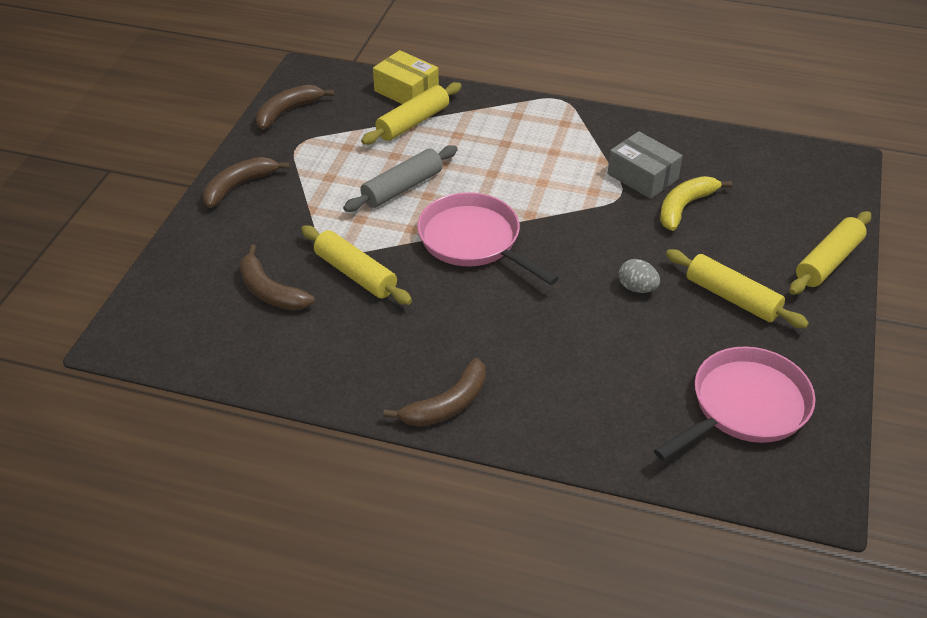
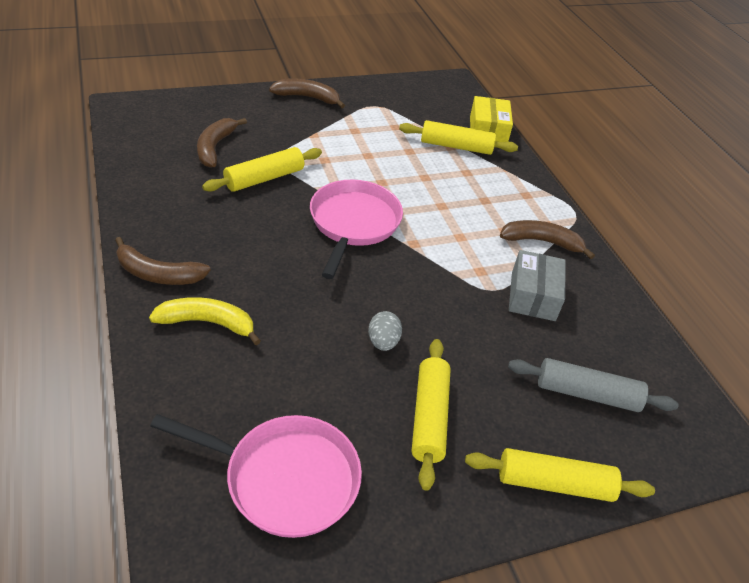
camera: 50 degrees right, 0 degrees up
brown banana [256,85,334,130] -> brown banana moved to [500,220,595,259]
yellow rolling pin [301,225,412,305] -> yellow rolling pin turned 45 degrees clockwise [202,147,322,192]
grey rolling pin [343,145,458,212] -> grey rolling pin moved to [508,358,679,412]
yellow banana [660,176,732,231] -> yellow banana moved to [149,297,261,345]

